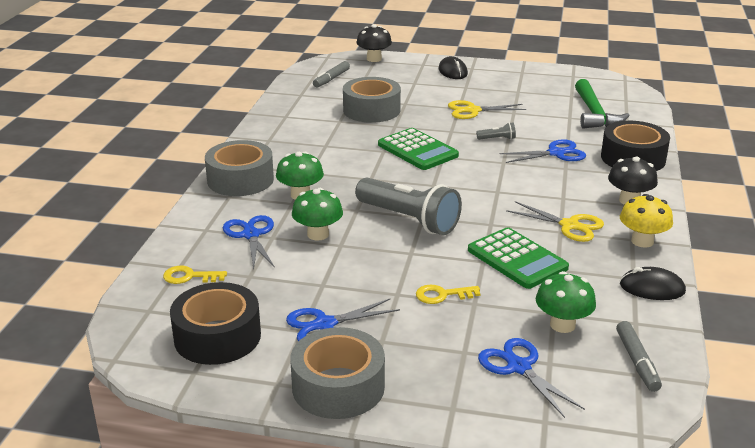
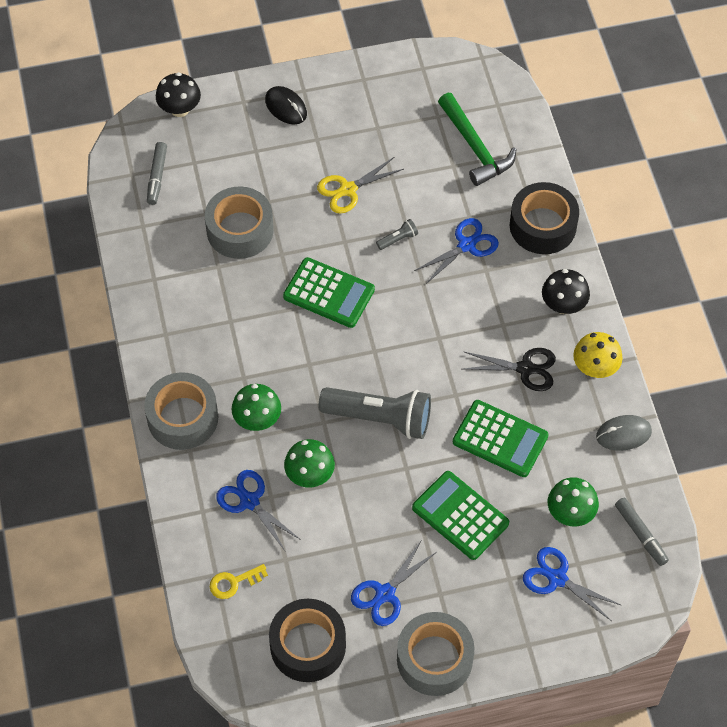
camera: 25 degrees left, 30 degrees up
yellow key [416,285,481,304] -> green calculator [412,471,509,560]
yellow scissors [506,201,604,242] -> black scissors [463,348,556,391]
black mouse [620,267,686,300] -> grey mouse [596,415,652,451]

